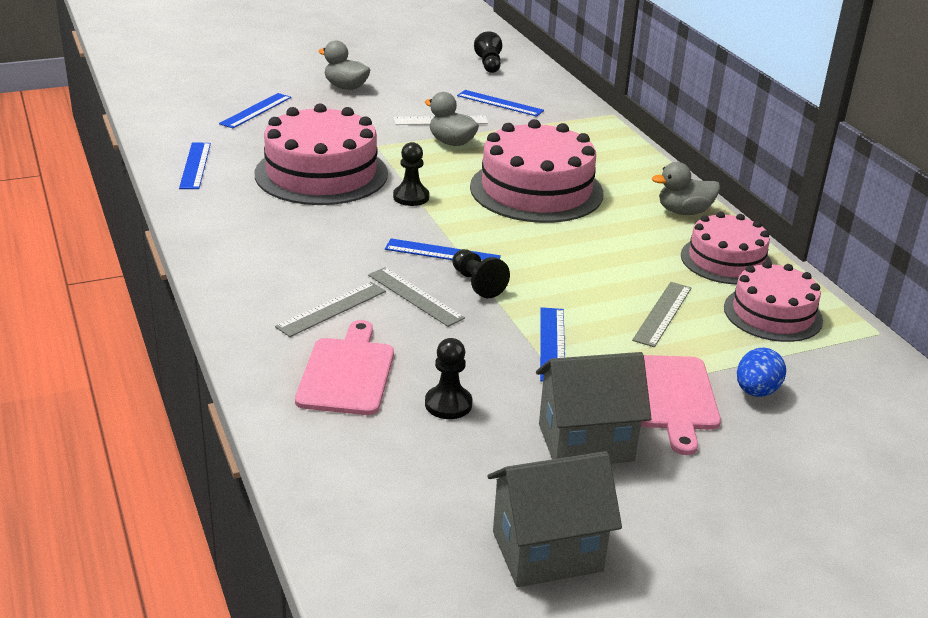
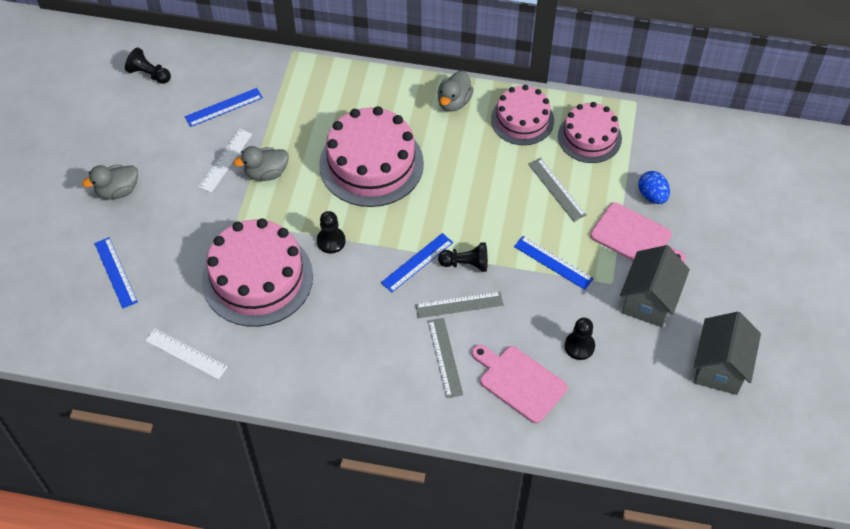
camera: 55 degrees left, 25 degrees up
blue ruler [179,143,211,189] -> white ruler [145,328,228,380]

